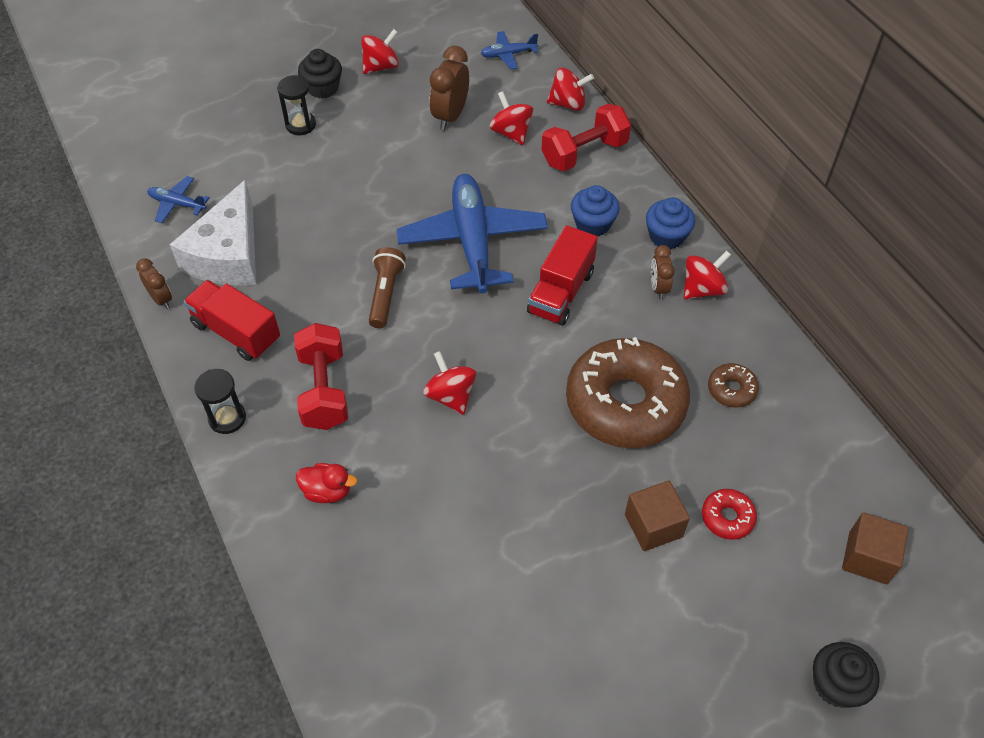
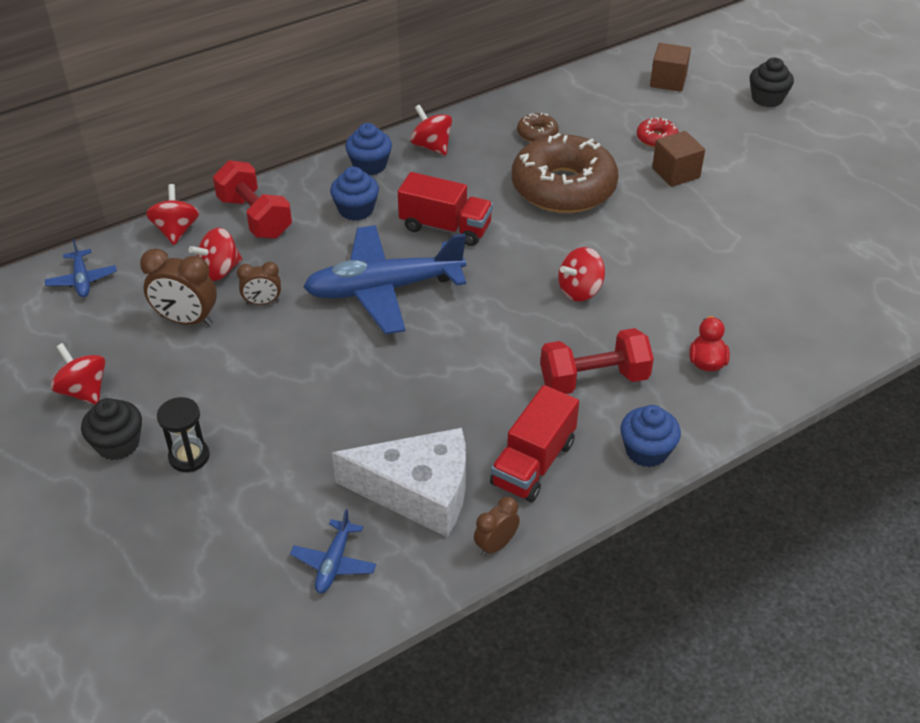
camera: 95 degrees left, 10 degrees down
black hourglass [194,369,246,434] -> blue cupcake [620,405,681,467]
brown flashlight [369,247,406,328] -> none
brown clock [651,245,675,299] -> brown clock moved to [237,262,281,305]

